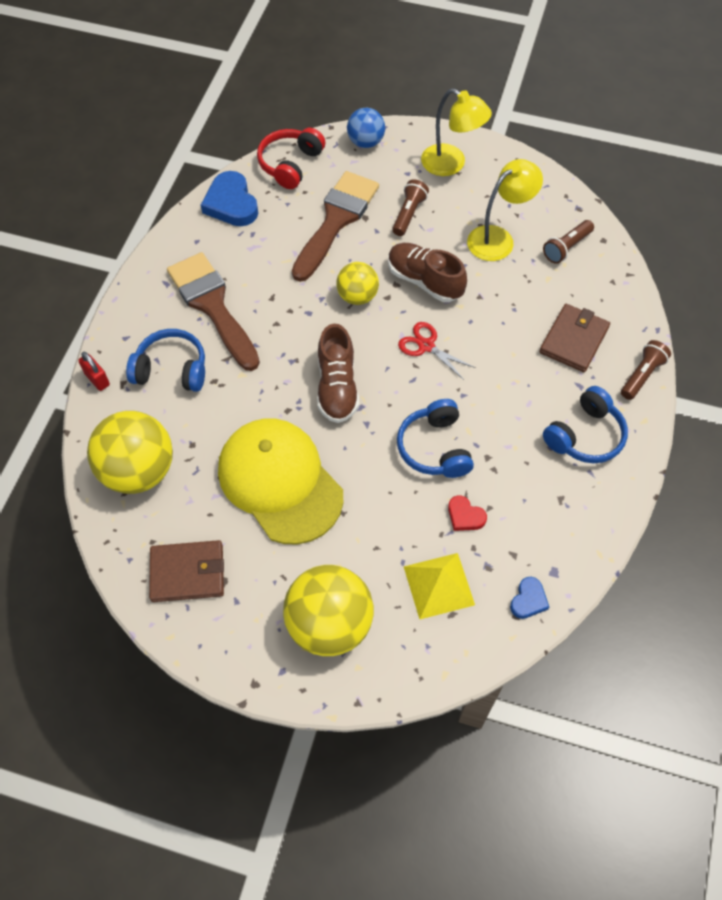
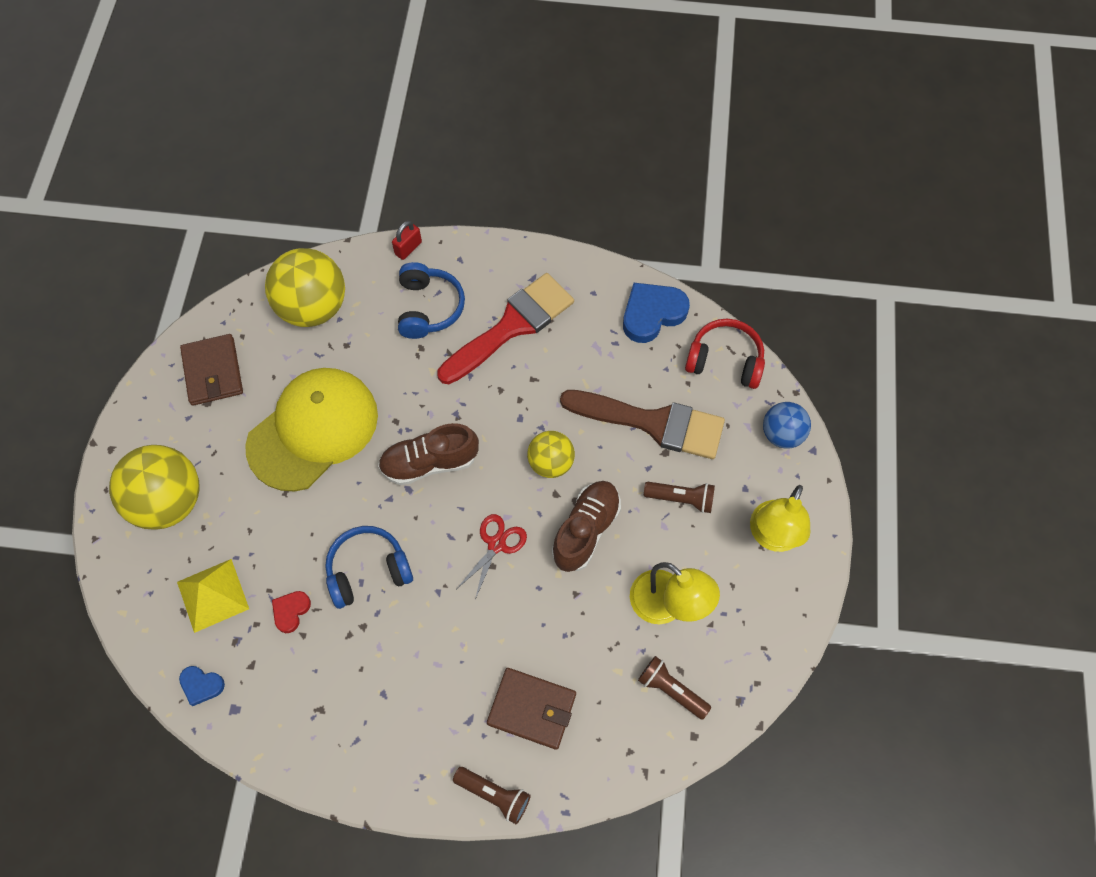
camera: 80 degrees right, 5 degrees up
brown brush [167,252,260,371] -> red brush [438,273,574,384]
blue headphones [543,386,628,463] -> none

